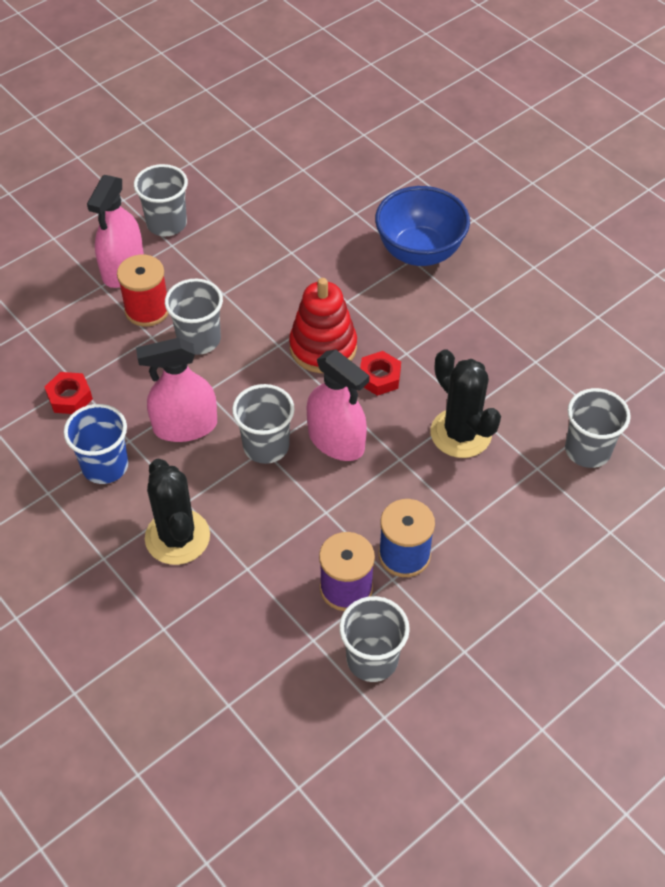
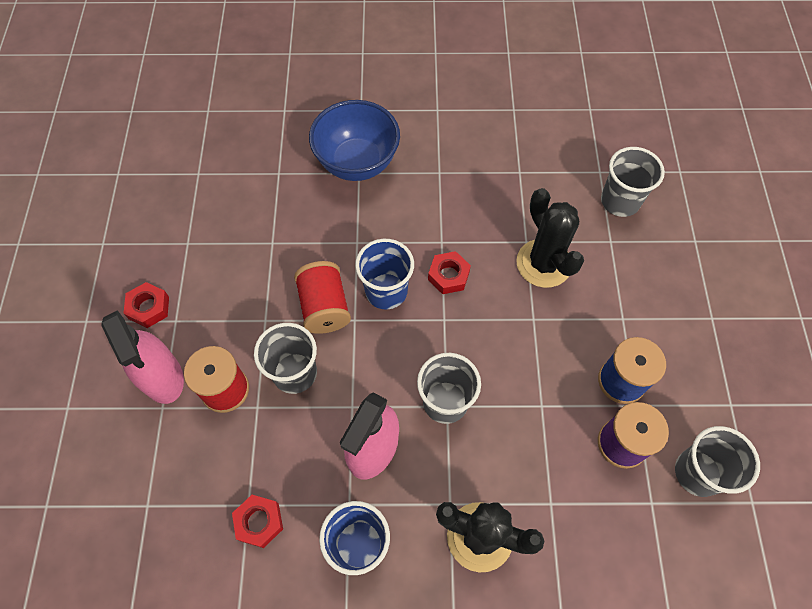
camera: 50 degrees left, 10 degrees up
grey cup [134,164,188,236] -> red nut [123,282,169,328]
red stacking toy [289,278,357,373] -> blue cup [355,239,414,309]
pink spray bottle [307,349,370,461] -> none
black cactus [431,349,501,458] -> black cactus turned 60 degrees clockwise [516,188,584,288]
none -> red spool [294,261,351,334]

